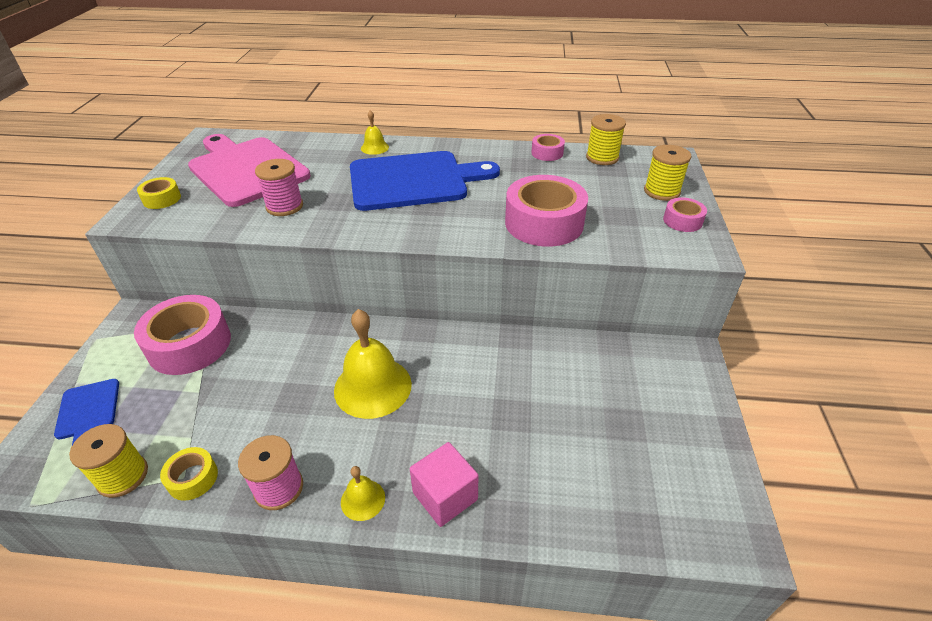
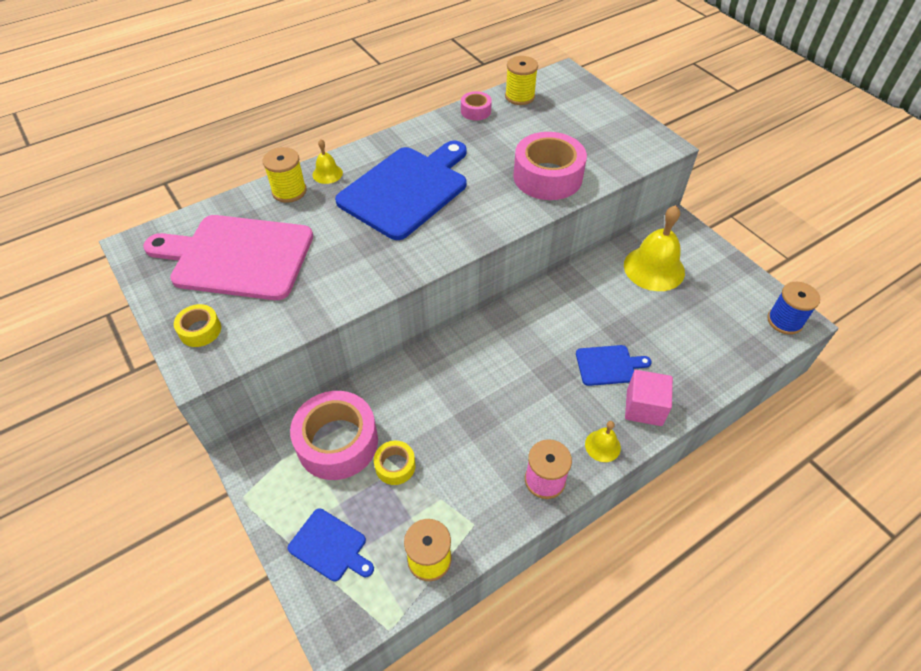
camera: 40 degrees left, 10 degrees up
yellow tape [160,447,218,501] -> yellow tape moved to [374,441,416,485]
pink spool [255,159,303,216] -> none
yellow bell [334,309,412,419] -> yellow bell moved to [624,205,685,291]
yellow spool [644,145,691,201] -> yellow spool moved to [262,147,307,203]
pink tape [663,197,707,232] -> none
none -> blue cutting board [576,345,652,386]
none -> blue spool [767,282,820,335]

